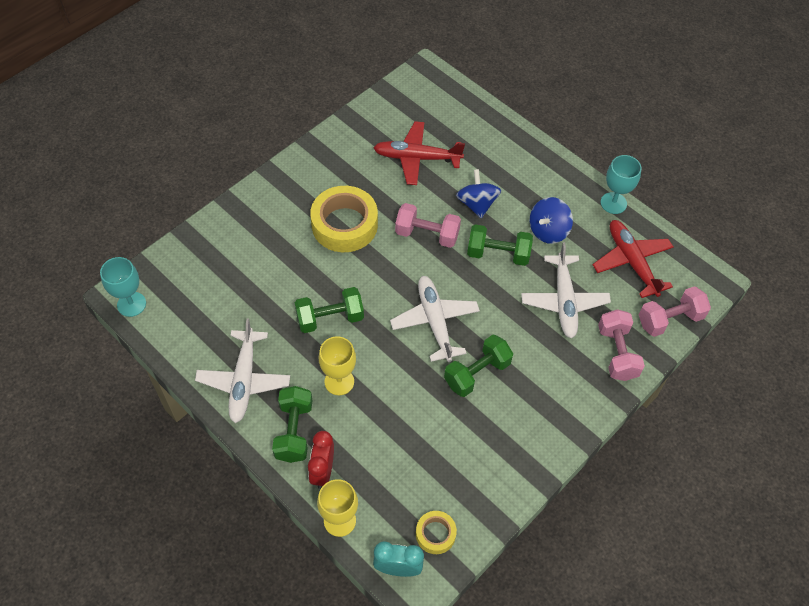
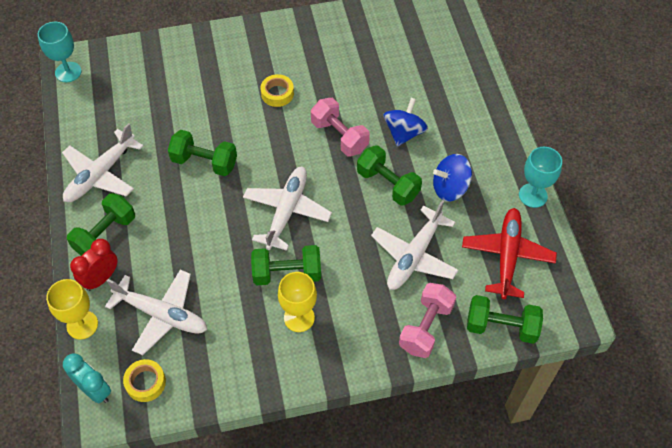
camera: 35 degrees right, 0 degrees up
yellow tape [310,186,378,252] -> yellow tape [260,74,294,107], size x0.51
yellow goblet [319,336,356,395] -> yellow goblet moved to [278,272,317,332]
red plane [374,121,465,185] -> none
pink dumbbell [639,286,711,337] -> green dumbbell [467,295,543,344]
none -> white plane [105,270,207,355]

